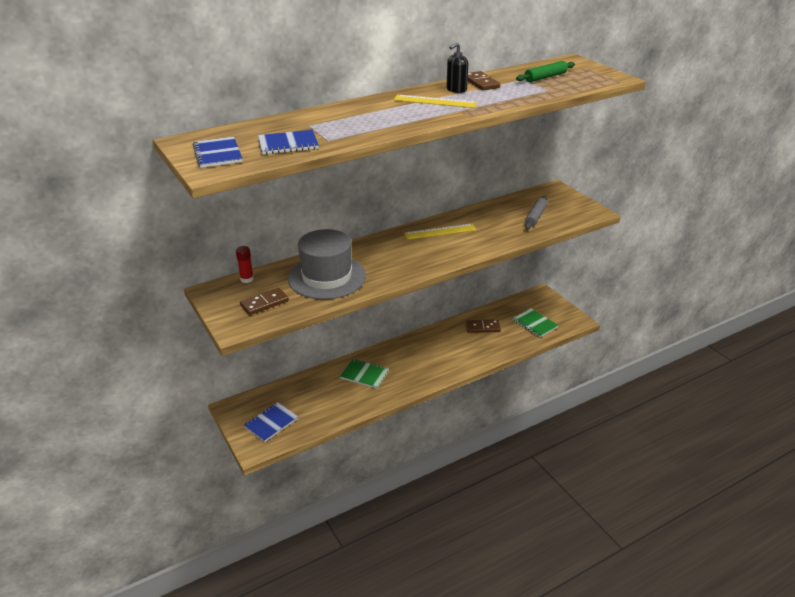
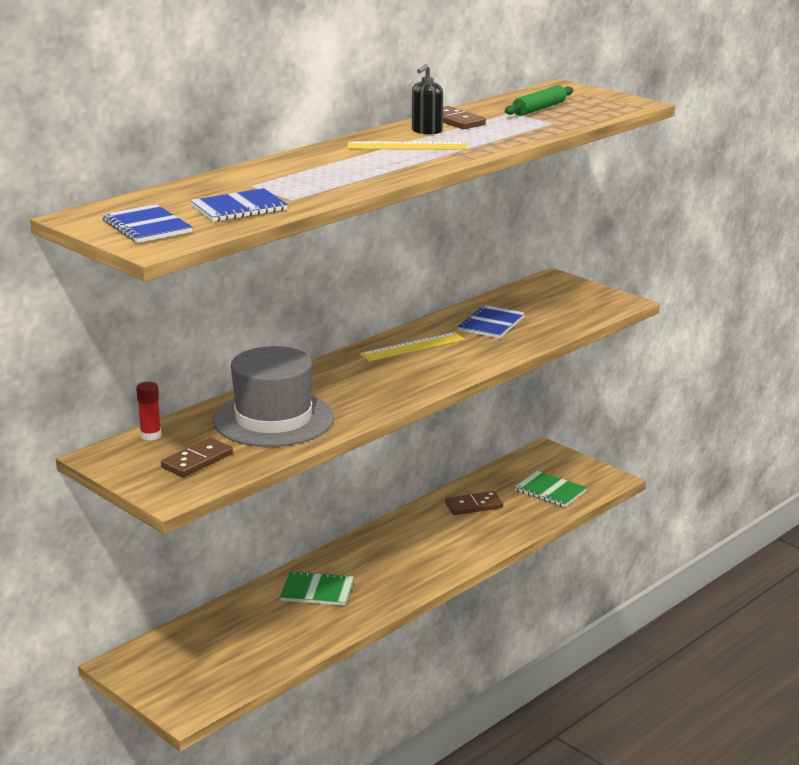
camera: 15 degrees left, 10 degrees down
blue notebook [244,402,298,442] -> blue notebook moved to [458,305,525,339]
grey rolling pin [525,196,547,229] -> none

